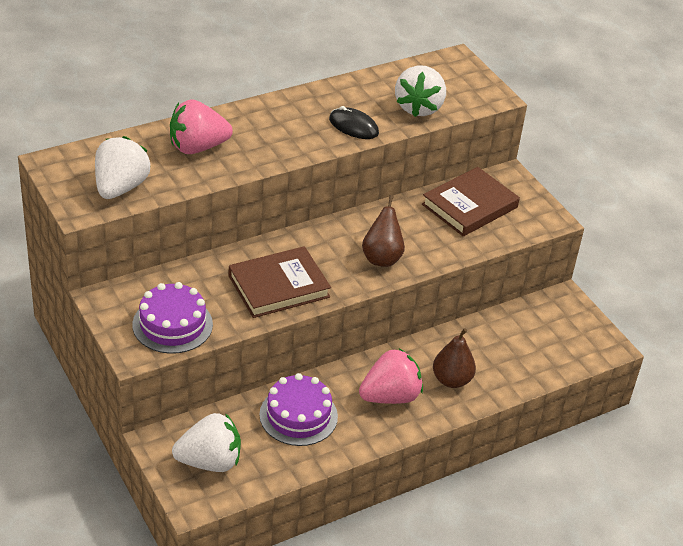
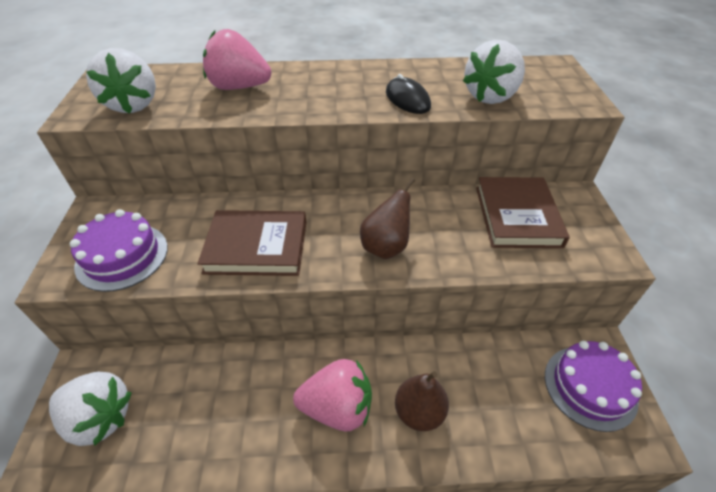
camera: 30 degrees right, 5 degrees up
white strawberry [95,136,151,199] -> white strawberry turned 120 degrees clockwise [86,48,156,114]
purple cake [259,373,338,446] -> purple cake moved to [545,341,642,432]
brown book [422,167,520,236] -> brown book turned 75 degrees counterclockwise [476,177,570,248]

